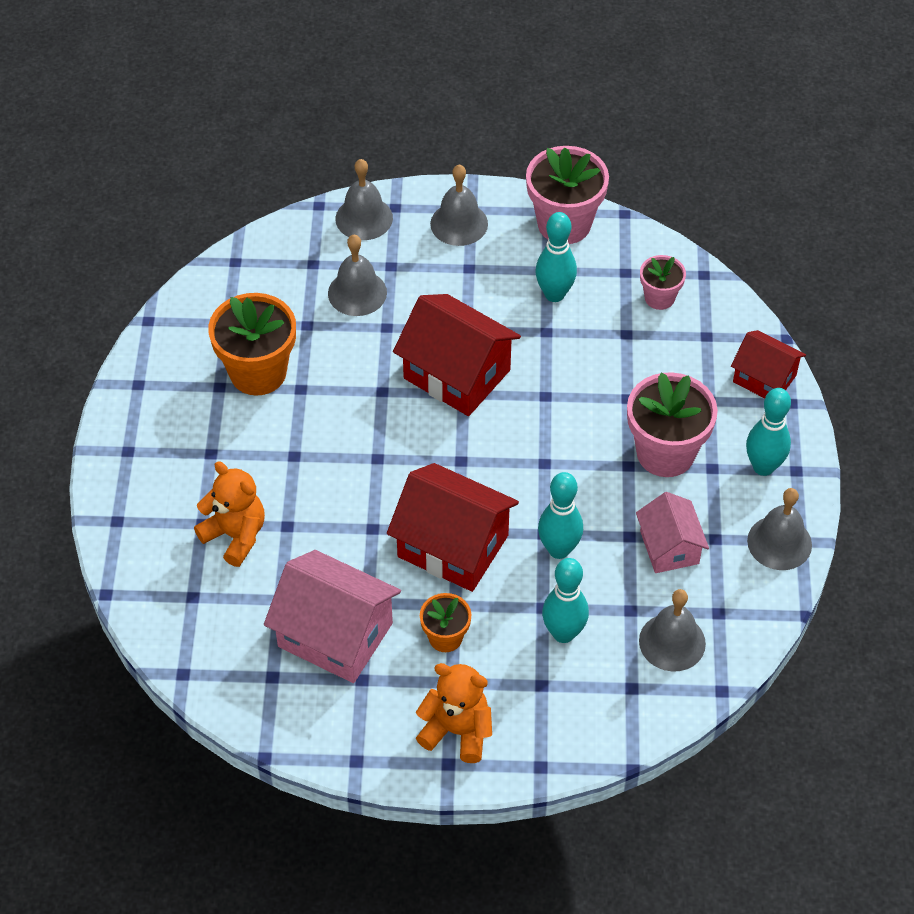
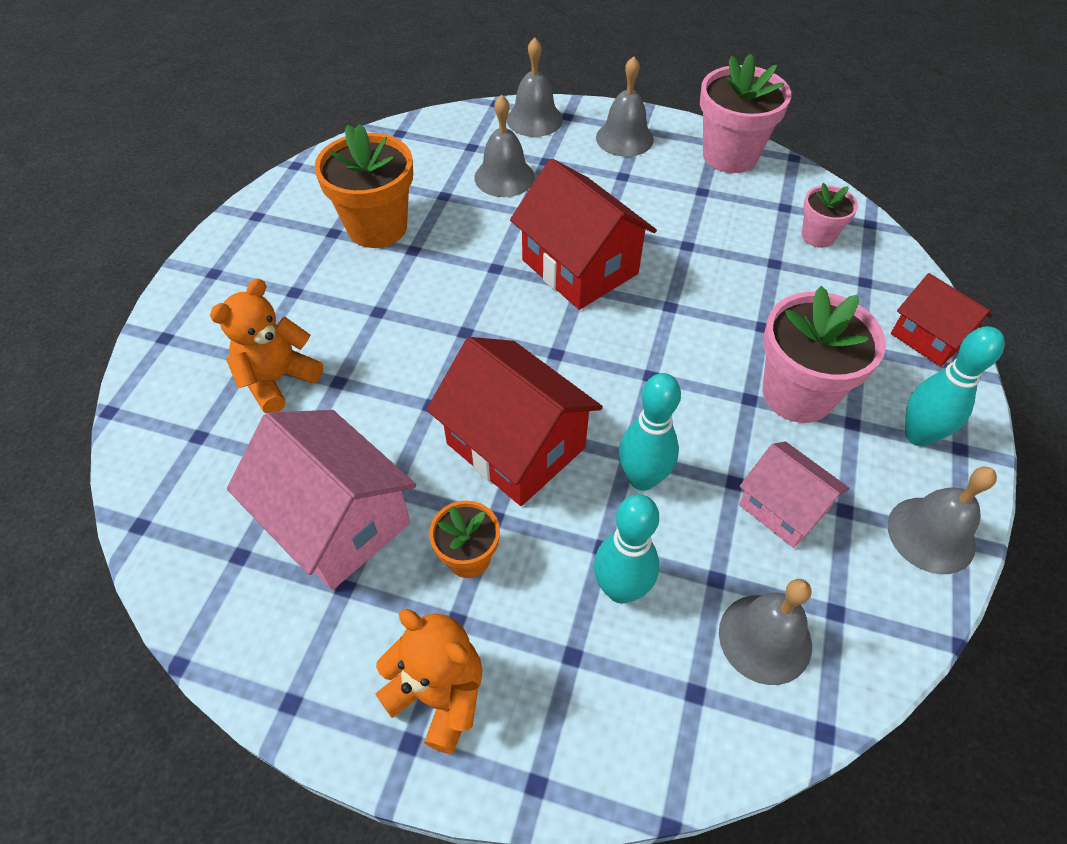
camera: 15 degrees right, 0 degrees up
orange teddy bear [194,462,265,567] -> orange teddy bear turned 105 degrees counterclockwise [210,279,323,413]
turquoise bowling pin [535,212,577,302] -> none
pink house [636,492,709,573] -> pink house turned 45 degrees counterclockwise [739,441,850,548]

